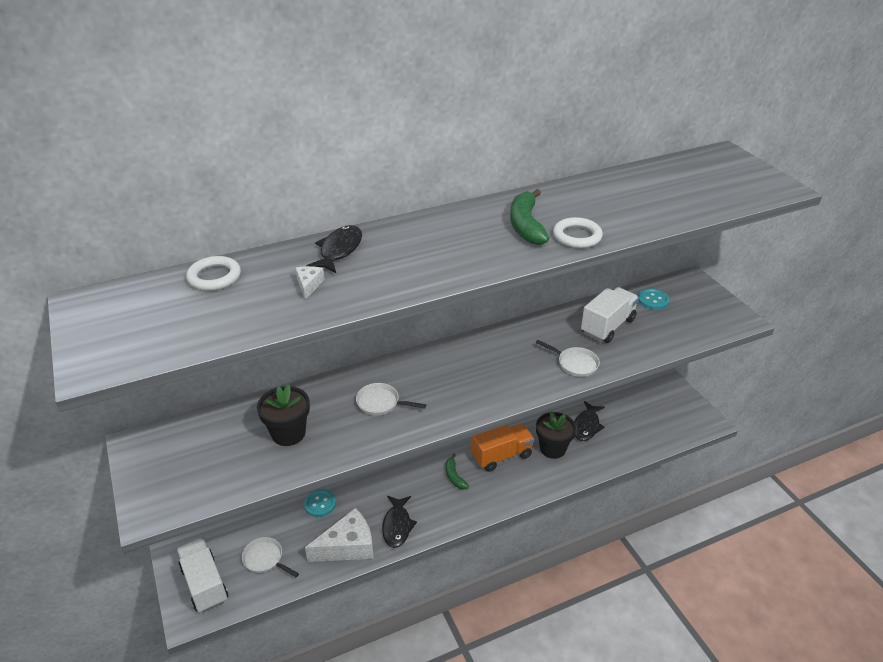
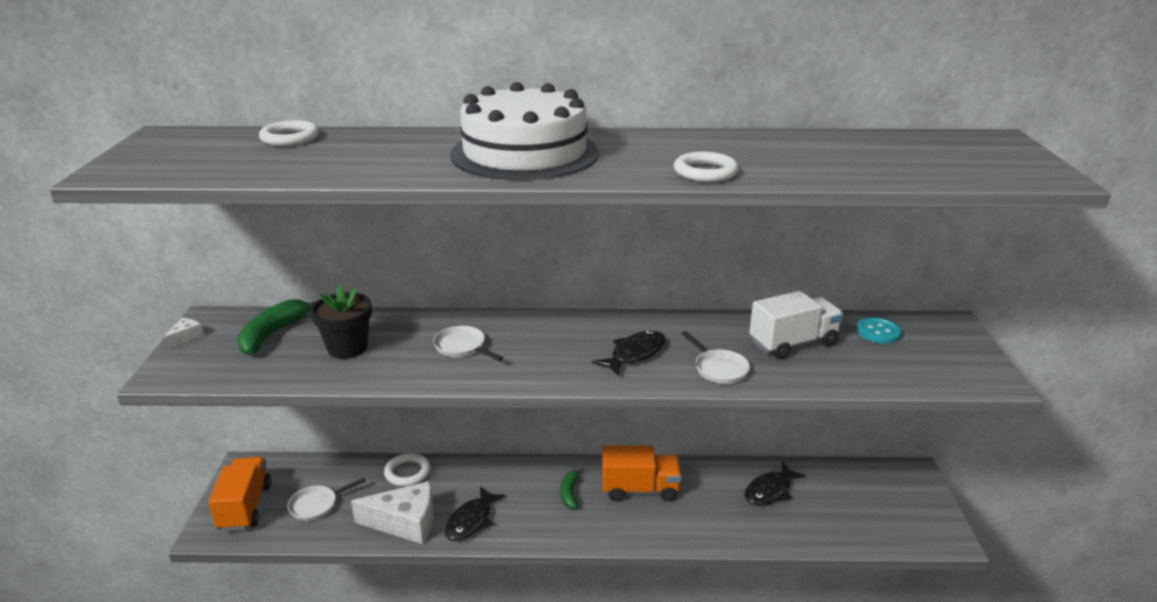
camera: 25 degrees right, 10 degrees down
white truck [176,537,228,612] -> orange truck [208,457,271,531]
white pan [242,537,299,578] -> white pan turned 90 degrees counterclockwise [288,478,366,521]
white cheese [295,266,325,300] -> white cheese moved to [163,318,204,349]
turquoise button [304,489,336,517] -> white ring [384,453,431,486]
black fish [307,225,362,273] -> black fish moved to [592,330,665,376]
green banana [510,189,549,245] -> green banana moved to [237,299,315,355]
black flower pot [536,411,576,459] -> none
none -> white cake [450,82,599,180]

